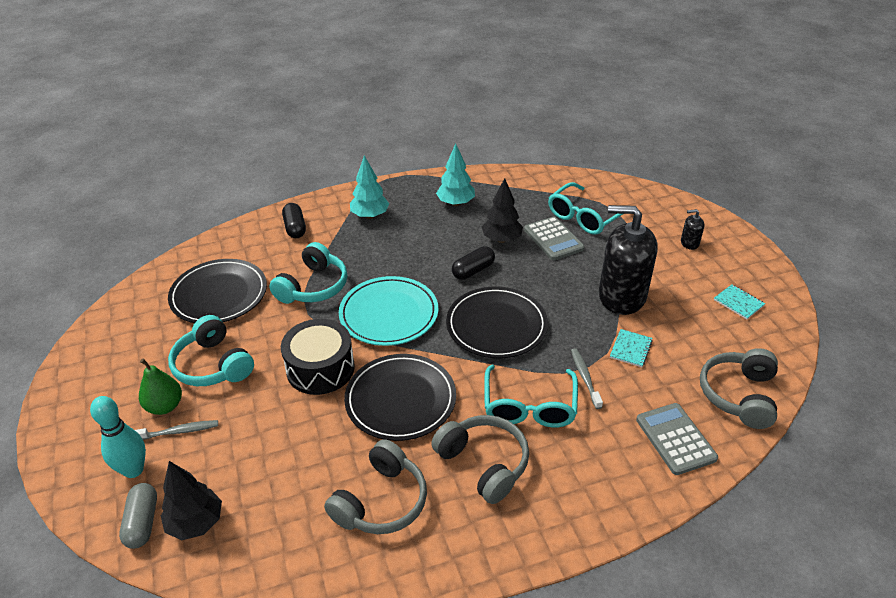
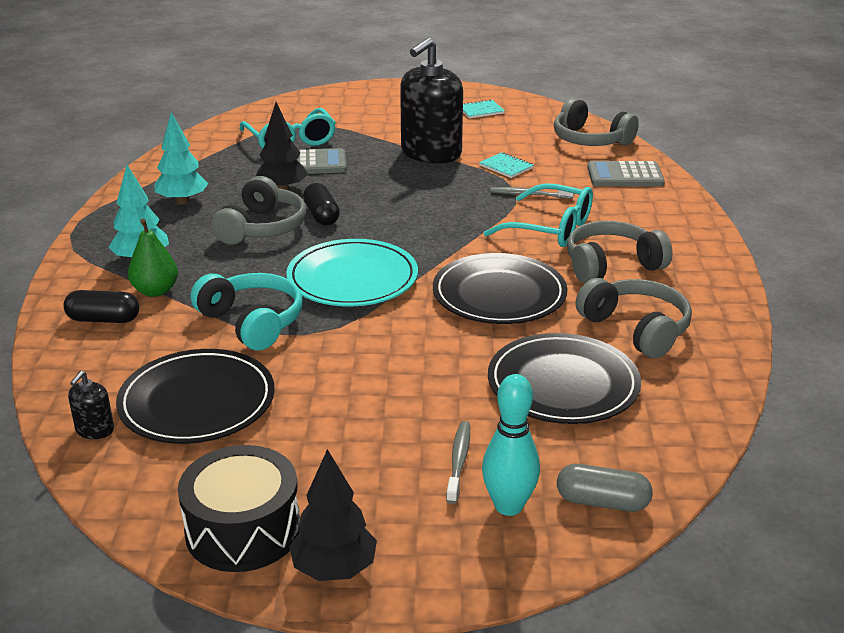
camera: 70 degrees left, 10 degrees down
green pear [139,359,182,415] -> green pear moved to [128,219,178,297]
black tree [161,461,222,540] -> black tree moved to [289,449,377,581]
turquoise headphones [168,315,254,386] -> none
black drum [281,319,355,395] -> black drum moved to [178,445,300,572]
black plate [446,287,548,358] -> black plate moved to [488,333,641,424]
black soap dispenser [681,209,704,250] -> black soap dispenser moved to [68,371,114,439]
none -> grey headphones [211,176,306,245]

